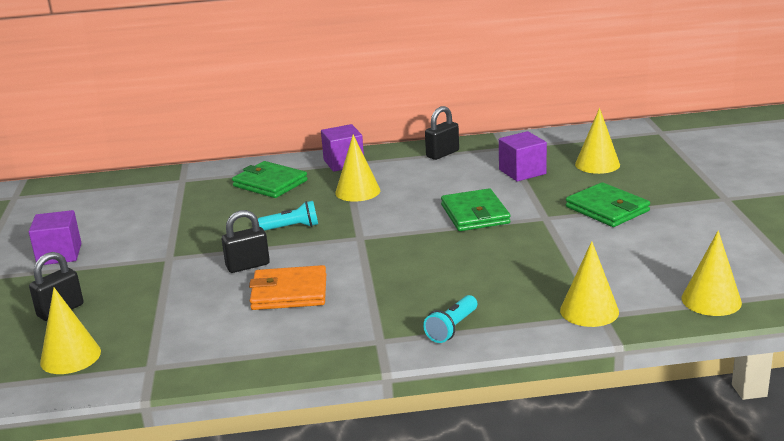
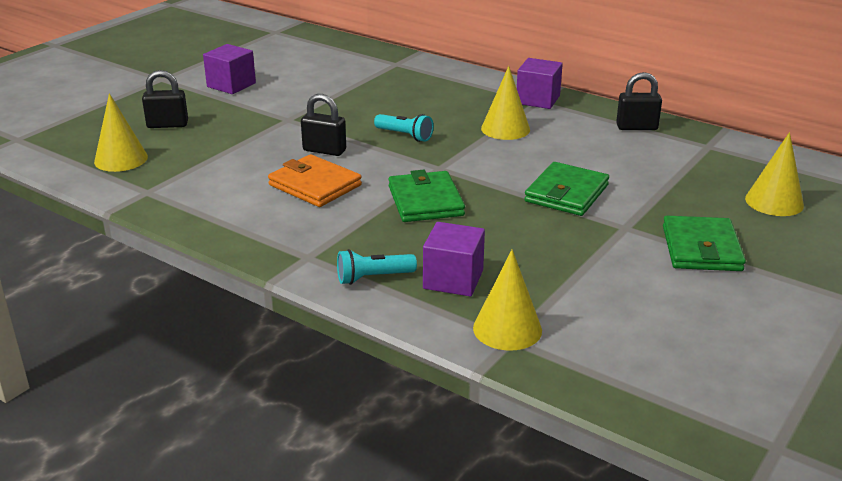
camera: 40 degrees right, 5 degrees up
green wallet [232,161,308,198] -> green wallet moved to [388,170,465,222]
purple cube [499,131,547,182] -> purple cube moved to [423,222,485,297]
yellow cone [682,230,742,316] -> none

